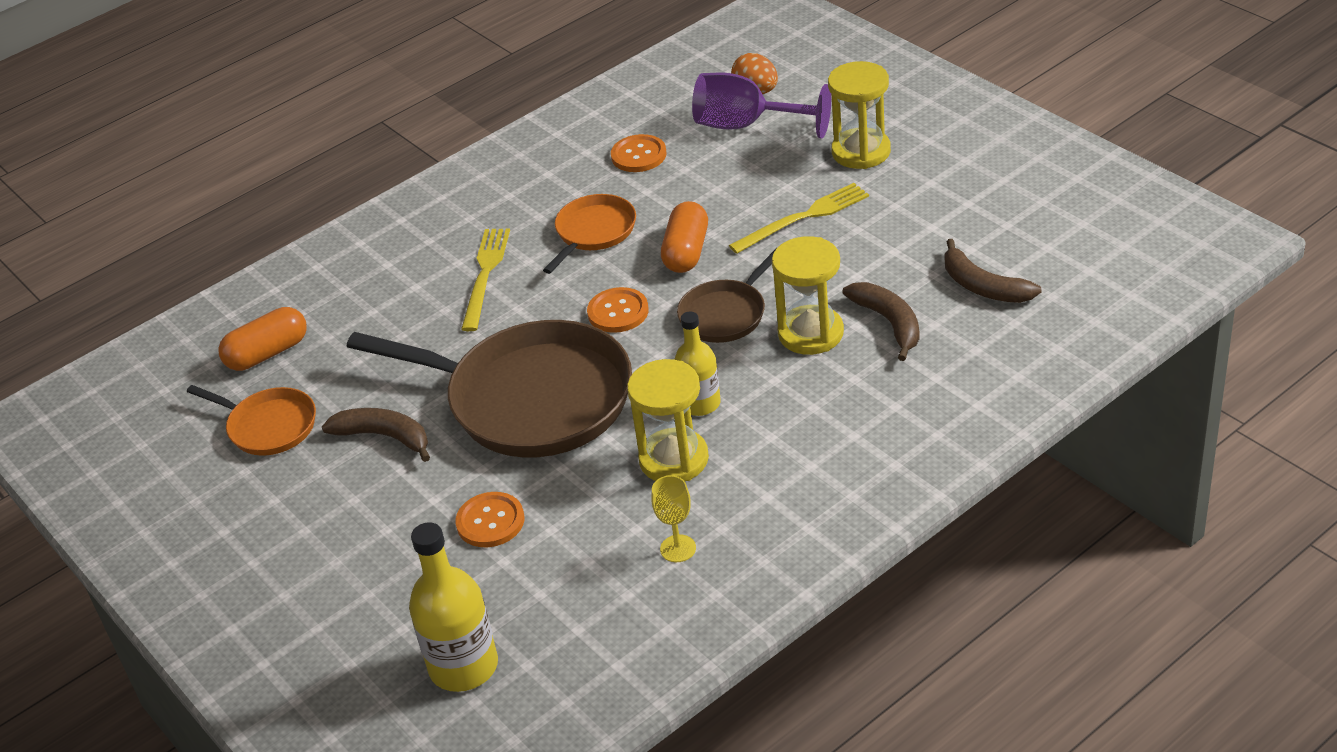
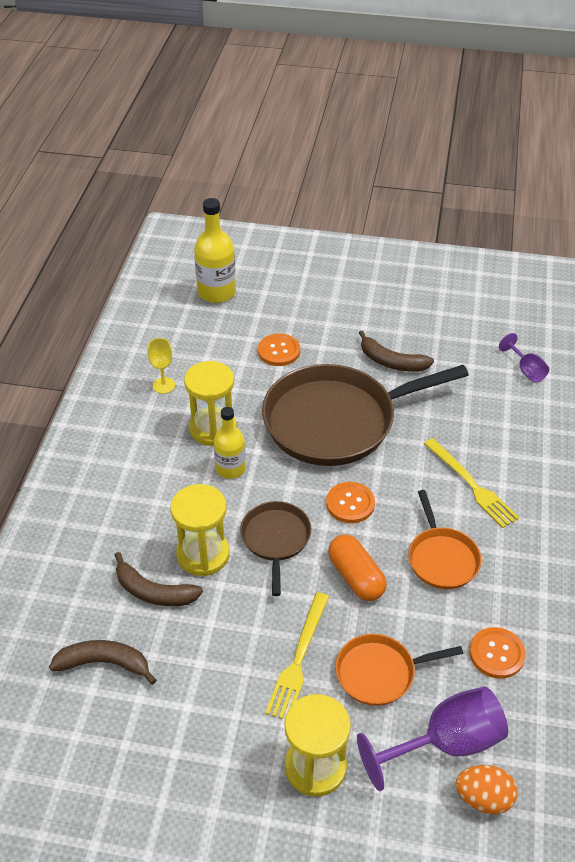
camera: 135 degrees right, 5 degrees up
orange pan [187,385,316,456] -> orange pan moved to [335,634,463,706]
orange capsule [218,307,307,371] -> purple goblet [499,333,549,383]
brown banana [322,408,430,462] -> brown banana turned 45 degrees clockwise [359,330,434,372]

